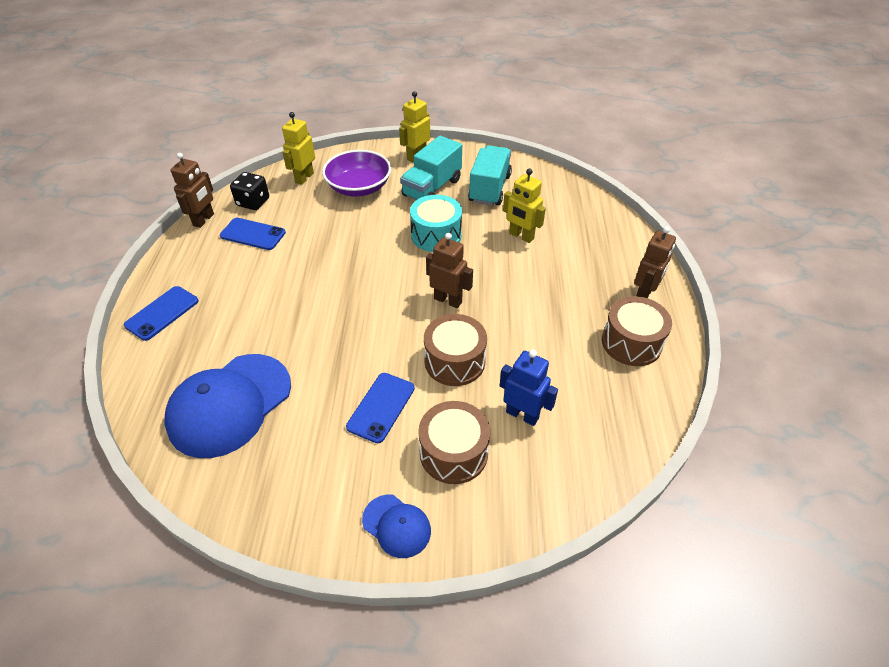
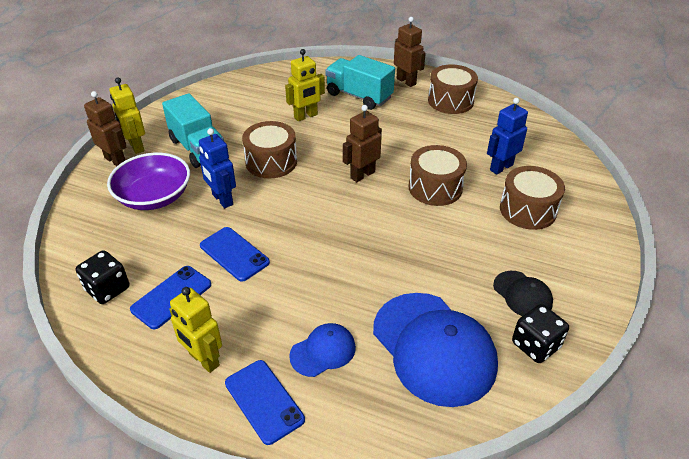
camera: 70 degrees left, 5 degrees down
brown robot [171,153,214,228] -> brown robot moved to [84,91,127,166]
yellow robot [282,112,315,185] -> yellow robot moved to [169,287,222,373]
blue phone [346,373,415,443] -> blue phone moved to [200,227,270,282]
blue cap [362,494,431,558] -> blue cap moved to [289,323,356,377]
turquoise drum [410,195,462,252] -> brown drum [242,121,297,179]
turquoise truck [468,145,512,206] -> turquoise truck moved to [325,55,395,110]
none -> blue robot [199,128,236,208]
none -> black cap [493,271,553,316]
none -> black dice [512,304,569,363]

